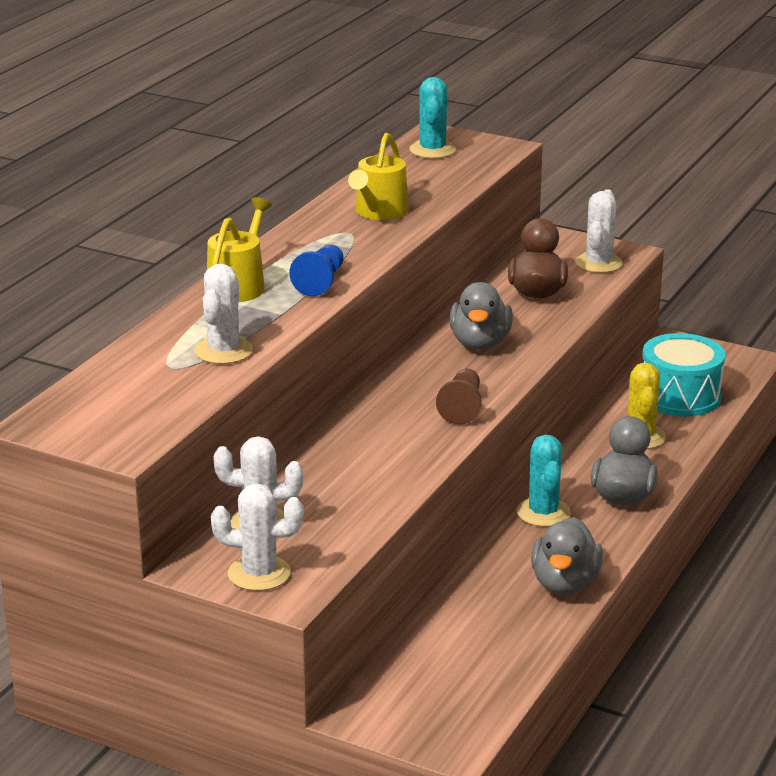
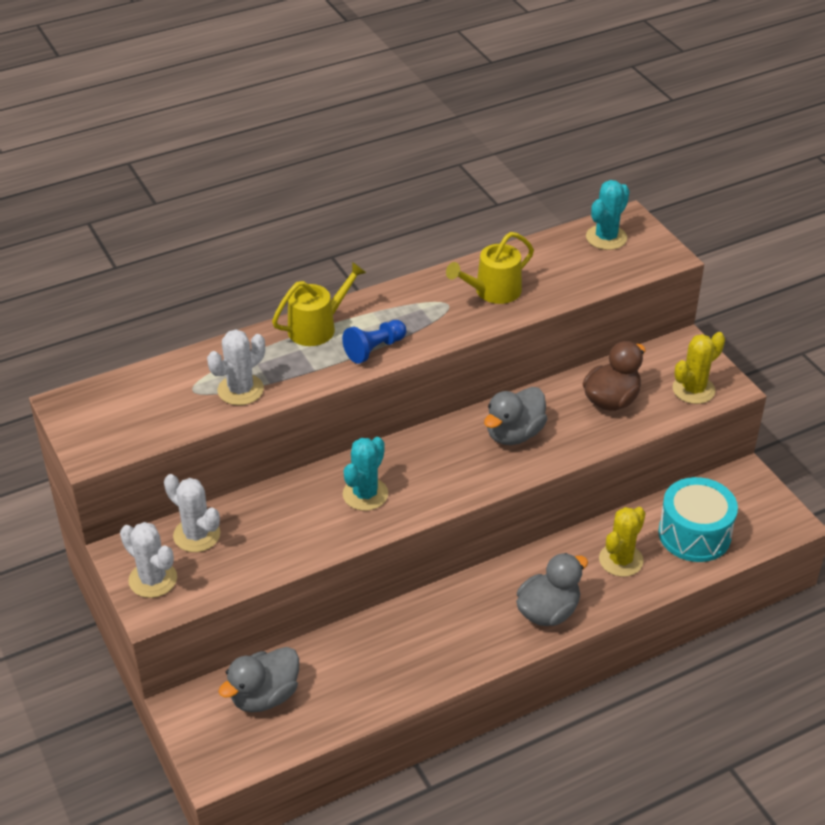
camera: 35 degrees right, 15 degrees up
brown pawn [436,368,482,424] -> none
turquoise cactus [517,435,571,527] -> turquoise cactus moved to [343,437,388,511]
grey duck [531,517,603,595] -> grey duck moved to [218,647,299,712]
white cactus [575,189,623,273] -> yellow cactus [673,332,725,404]

